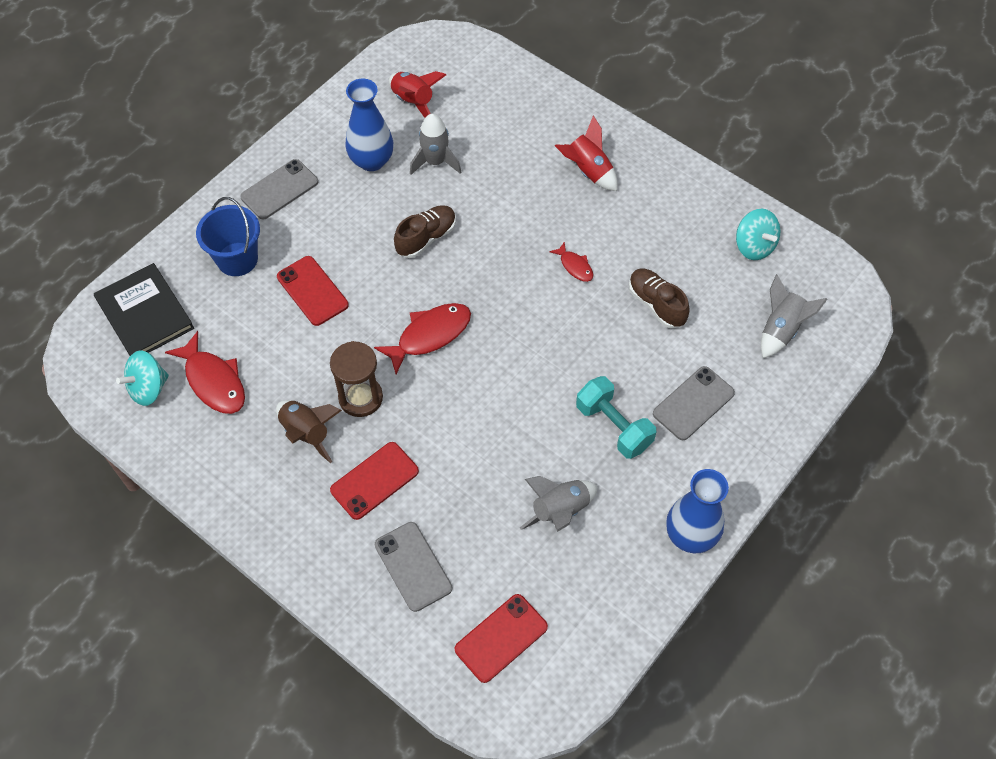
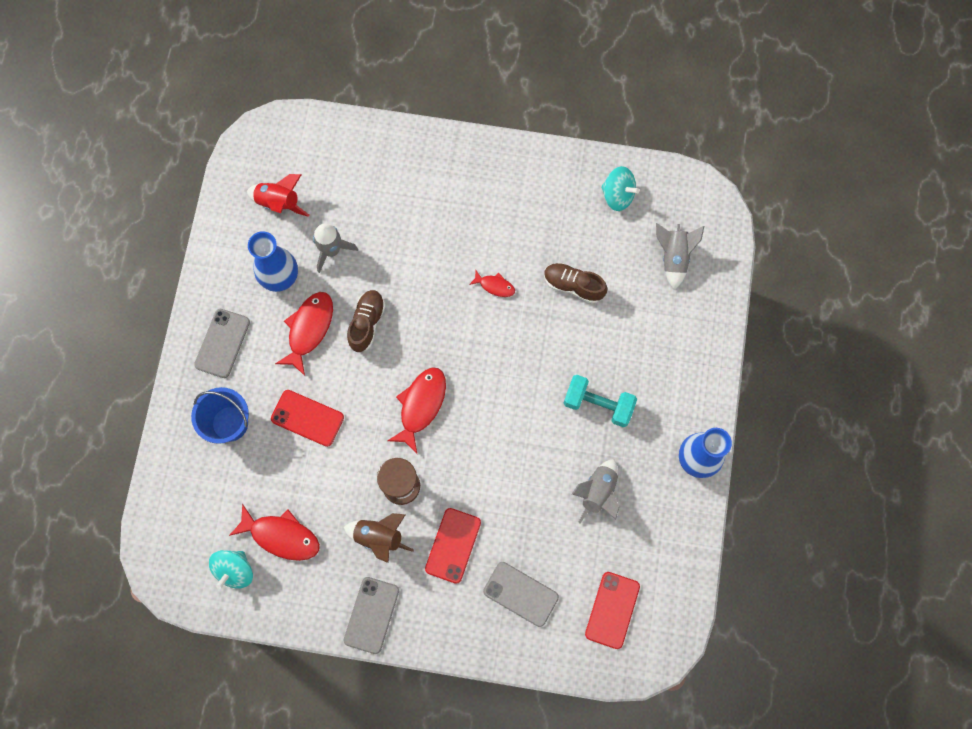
camera: 30 degrees left, 15 degrees up
black book [94,263,194,356] -> none
red rocket [555,115,618,191] -> none
grey phone [653,366,735,440] -> grey phone moved to [344,577,399,654]
none -> red fish [275,292,333,376]

